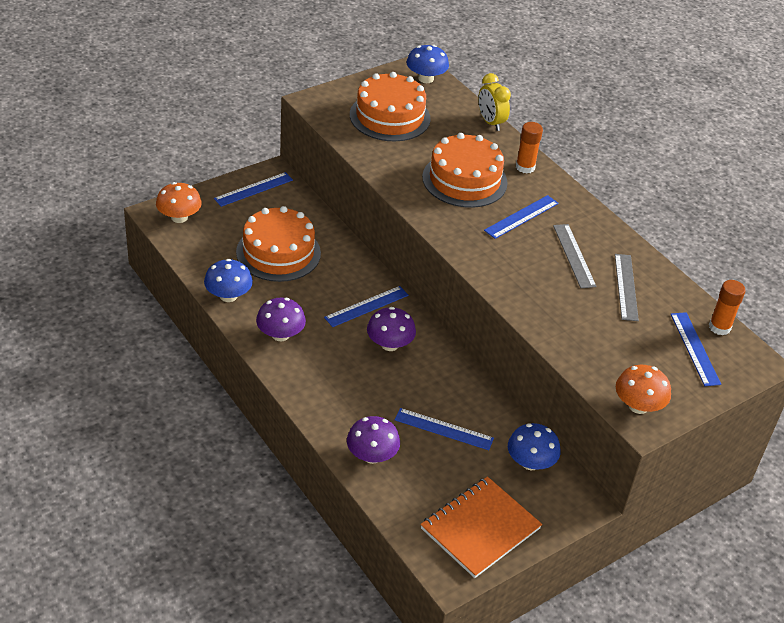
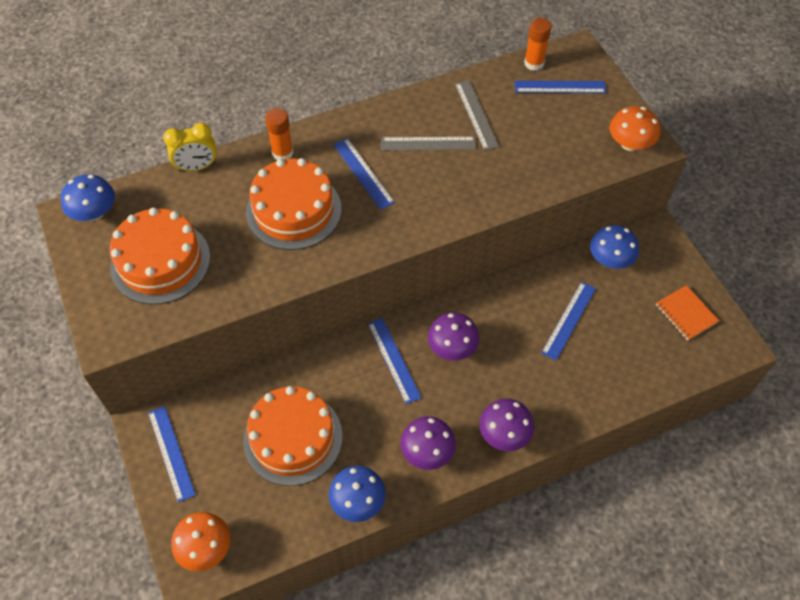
camera: 75 degrees left, 15 degrees up
purple mushroom [347,416,400,464] -> purple mushroom moved to [479,399,534,451]
orange notebook [420,477,542,578] -> orange notebook [656,285,719,341], size x0.58
grey ruler [615,254,639,321] -> grey ruler turned 60 degrees clockwise [455,80,499,151]

